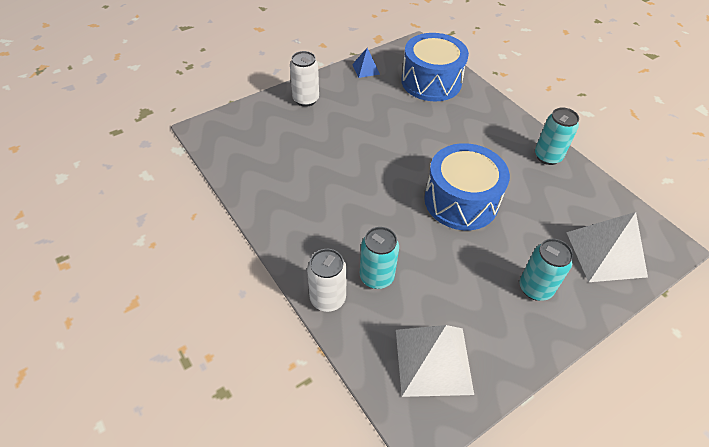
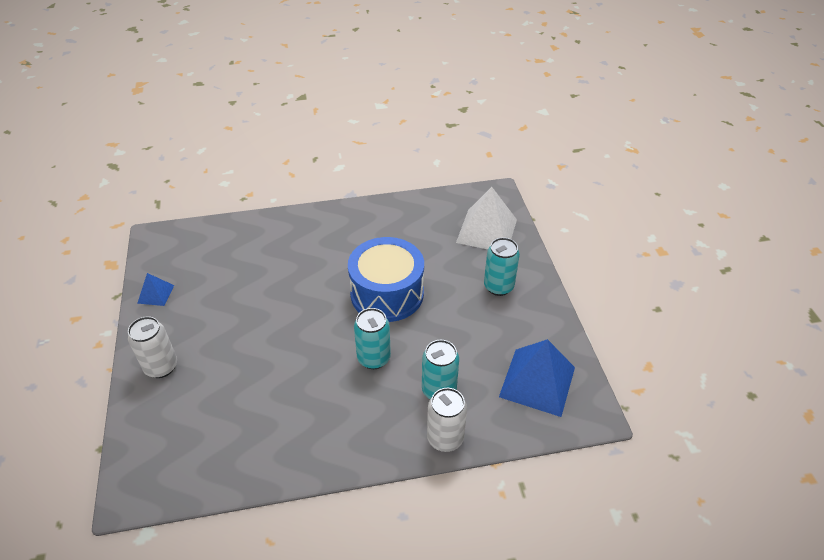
camera: 65 degrees left, 5 degrees down
white pyramid [396,325,474,397] -> blue pyramid [499,339,575,417]
blue drum [401,33,469,101] -> none
turquoise can [535,107,579,165] -> turquoise can moved to [354,308,391,369]

